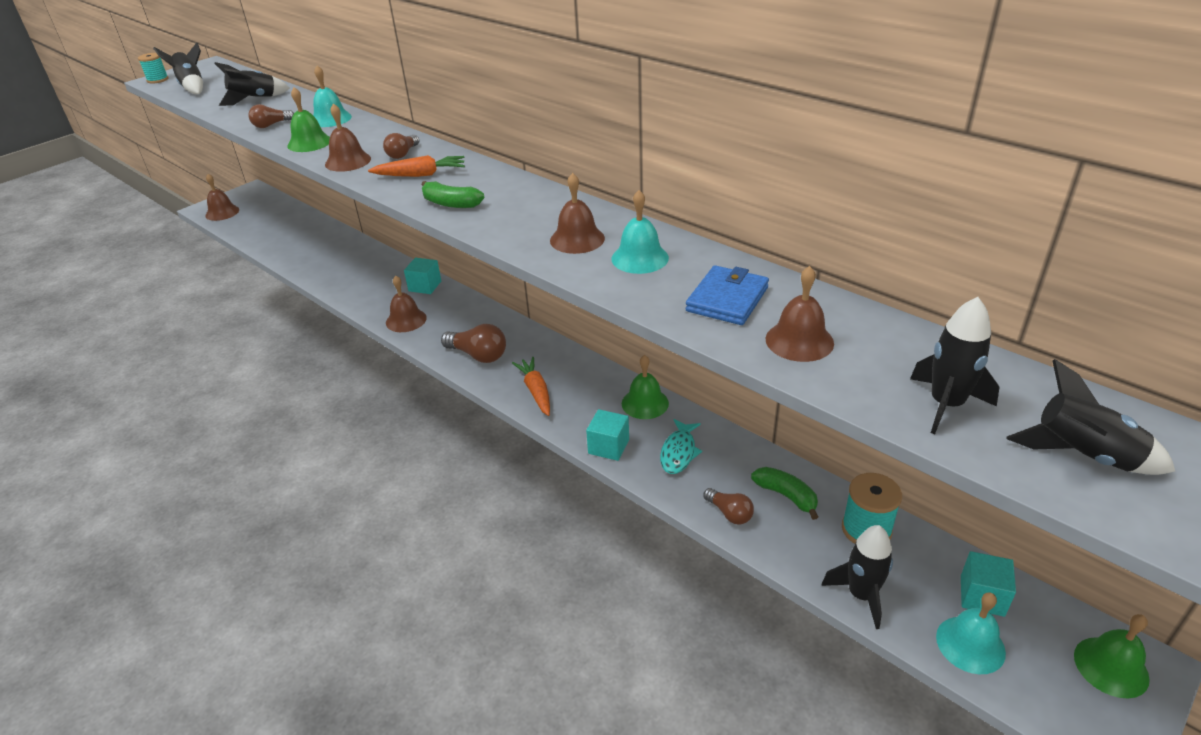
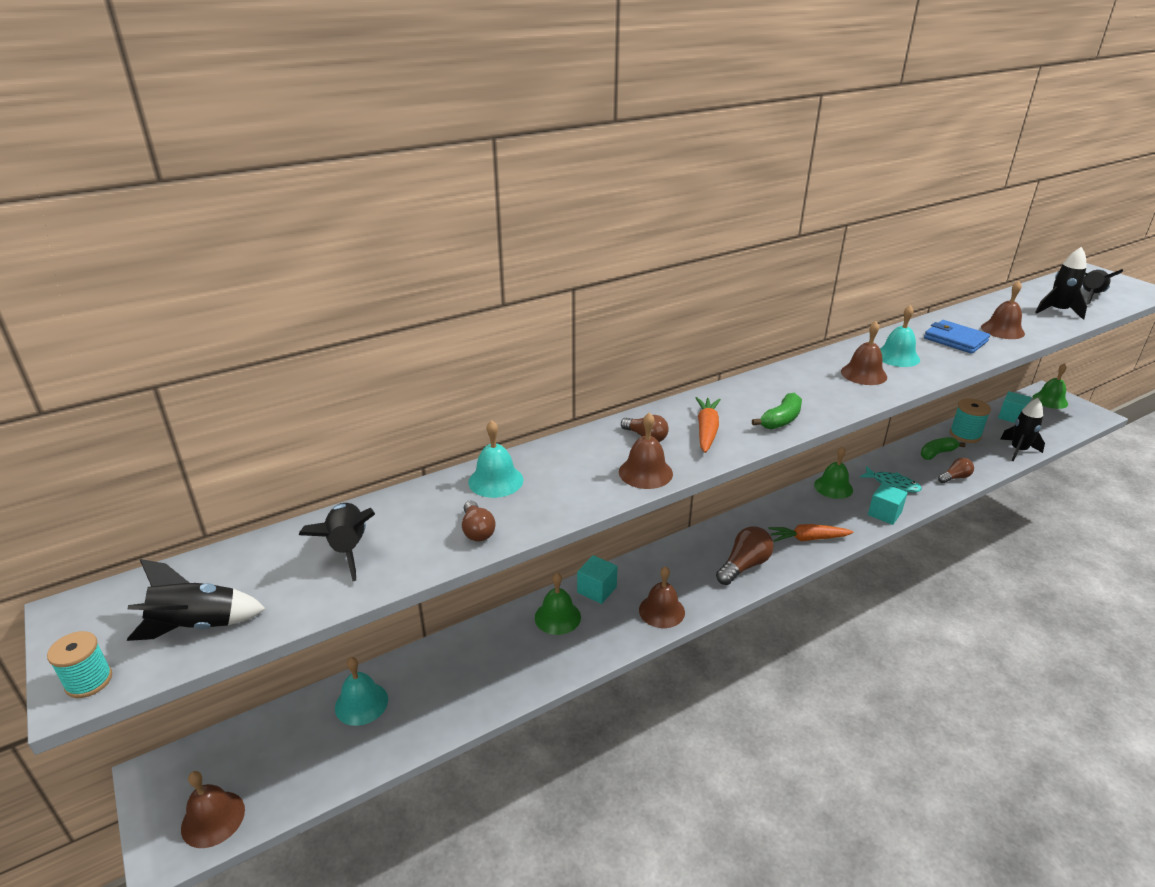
camera: 75 degrees left, 5 degrees down
green bell [287,87,330,152] -> green bell moved to [535,573,581,635]
turquoise bell [936,593,1006,674] -> turquoise bell moved to [335,657,388,726]

